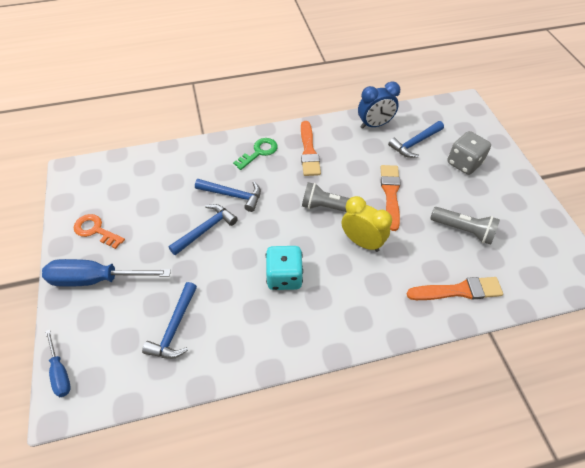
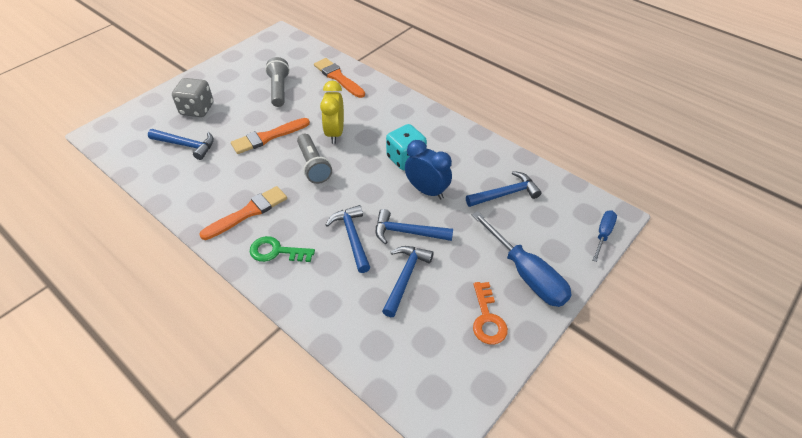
camera: 125 degrees left, 5 degrees down
blue clock [358,81,400,129] -> blue clock moved to [405,140,452,199]
none -> blue hammer [382,246,434,317]

